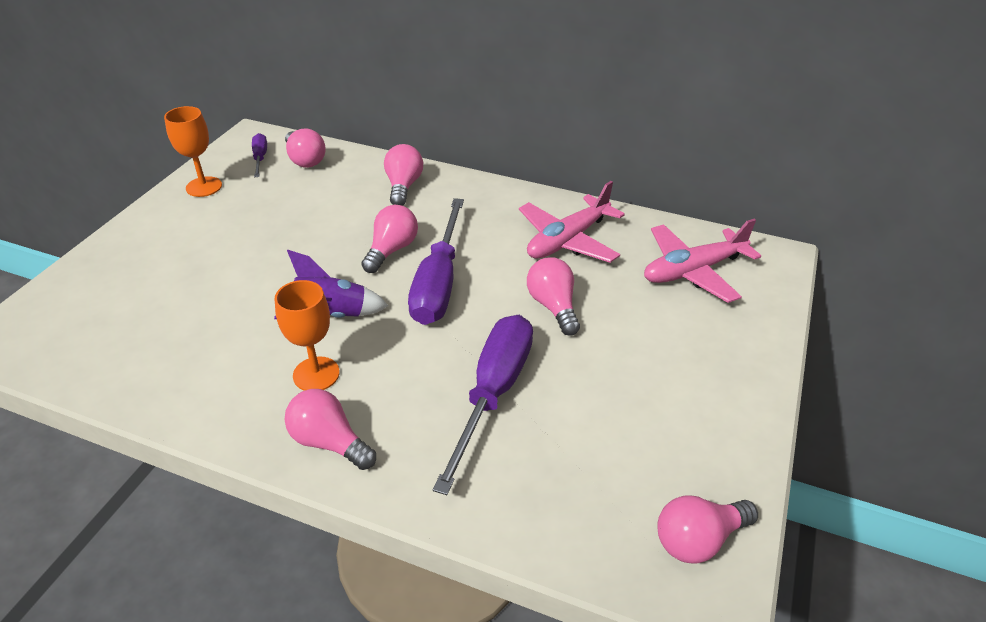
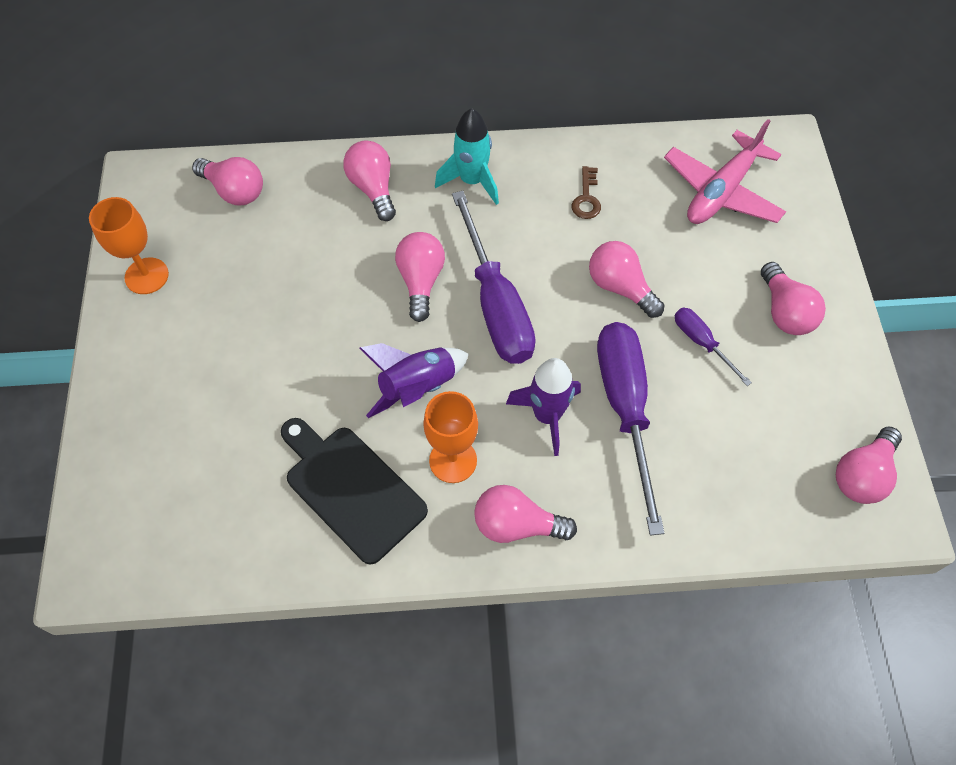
camera: 25 degrees left, 20 degrees up
purple screwdriver [252,133,267,177] -> purple screwdriver moved to [675,308,752,386]
pink plane [519,181,625,263] -> brown key [572,166,601,219]
none -> black cutting board [281,418,428,565]
none -> turquoise rocket [435,108,499,205]
none -> purple rocket [506,358,581,456]
none -> pink light bulb [761,262,826,335]

